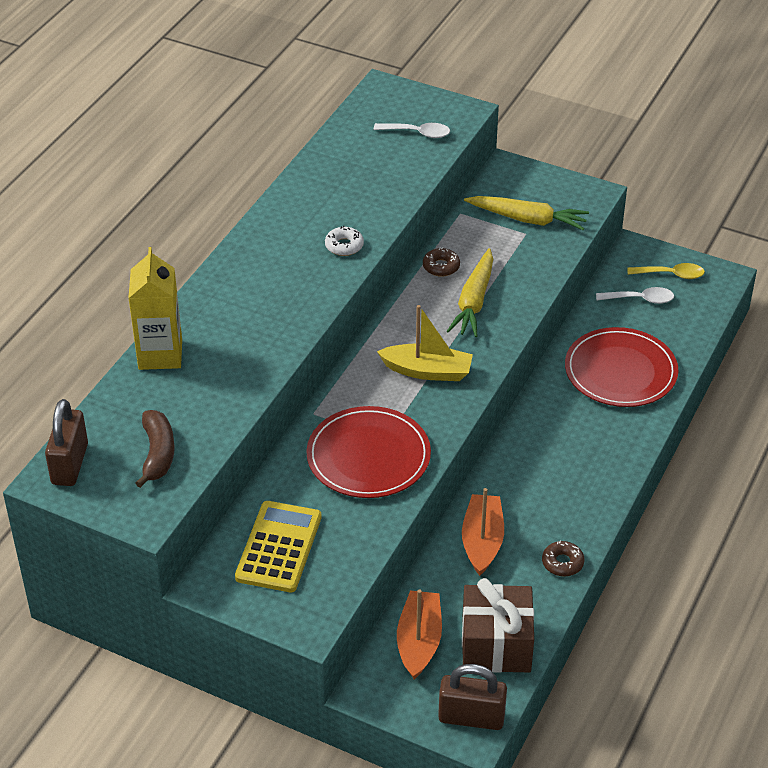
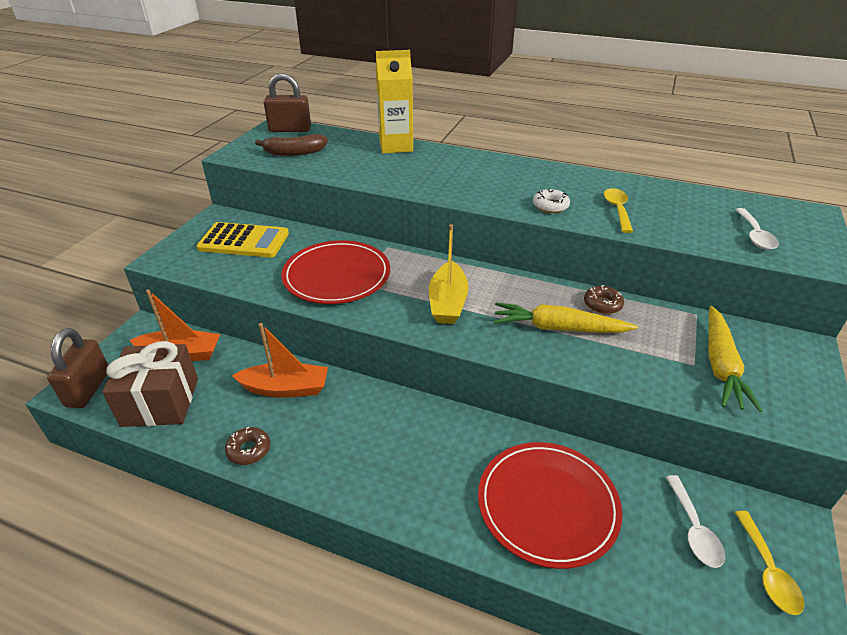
camera: 85 degrees right, 5 degrees down
none -> yellow spoon [604,188,633,233]

